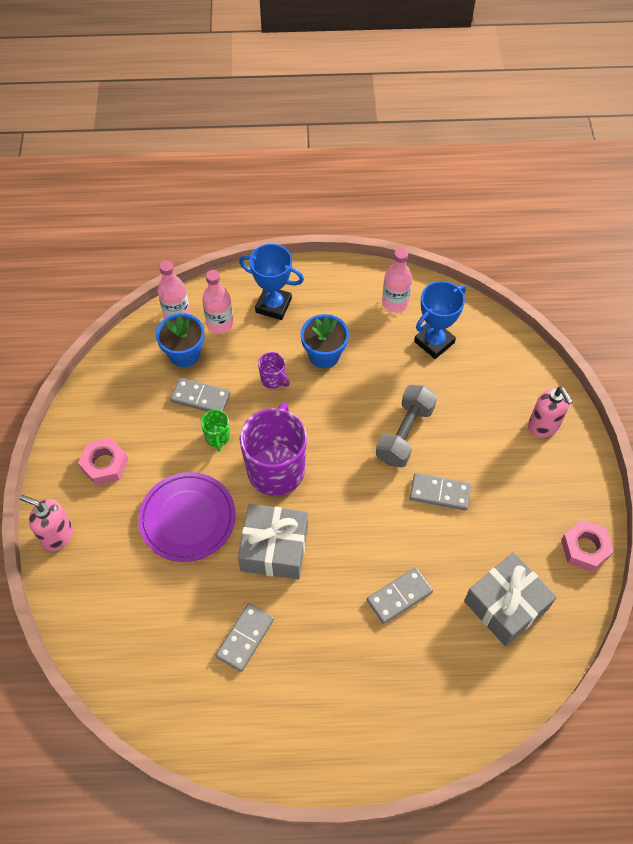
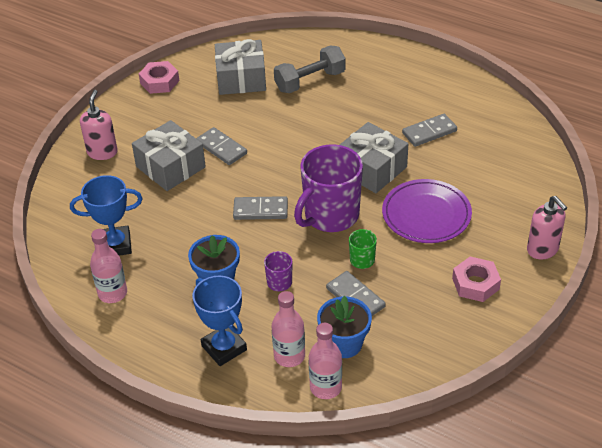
camera: 145 degrees left, 15 degrees down
grey domino [367,567,433,624] -> grey domino moved to [233,196,288,220]
grey dumbbell [376,385,437,467] -> grey dumbbell moved to [274,46,346,93]
none -> grey gift [132,120,206,191]

